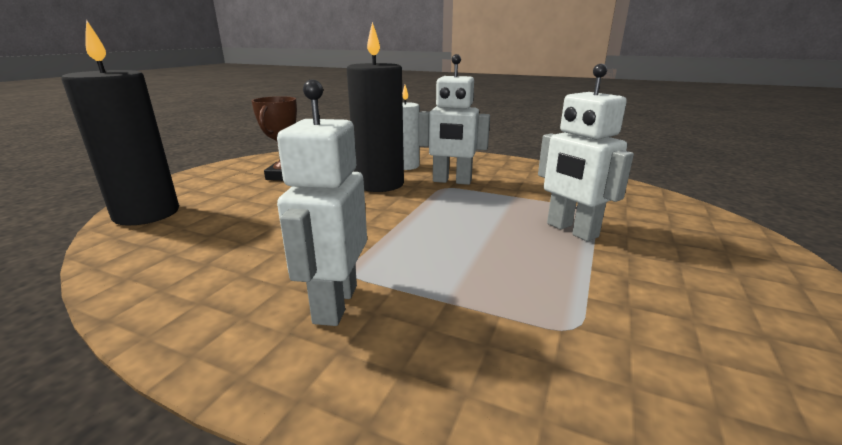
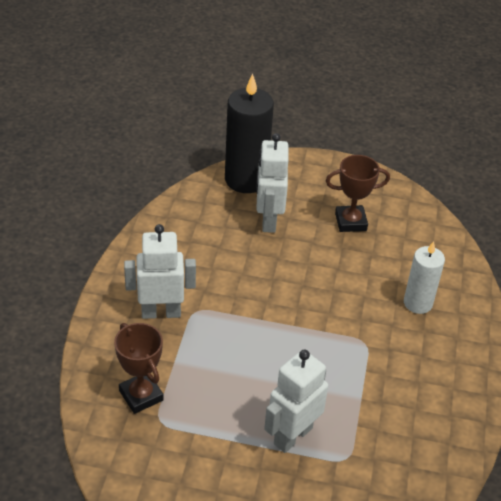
camera: 75 degrees right, 20 degrees up
black candle [347,22,404,192] -> none
white robot [419,54,490,185] -> white robot moved to [256,133,288,233]
none -> brown trophy [114,323,164,414]

